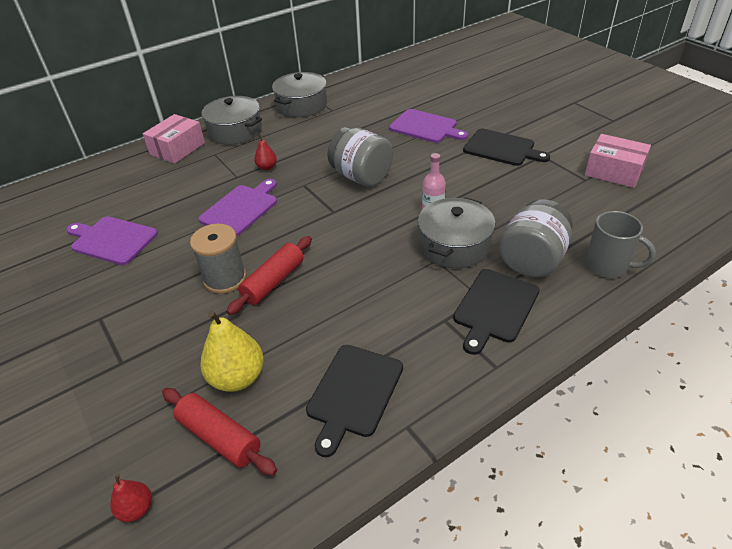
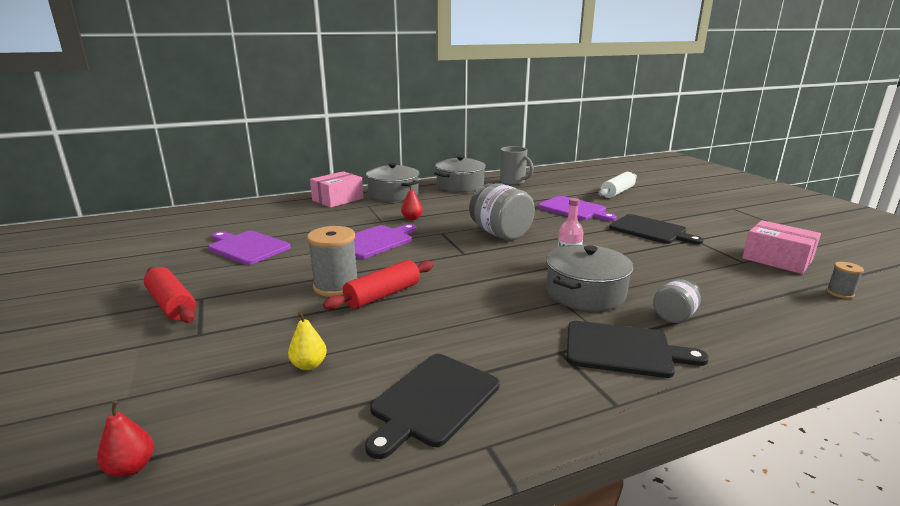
camera: 10 degrees right, 20 degrees down
red rolling pin [162,388,277,475] -> red rolling pin moved to [144,267,196,323]
yellow pear [200,311,264,392] -> yellow pear [288,312,327,370], size x0.54
black cutting board [453,269,540,355] -> black cutting board turned 120 degrees counterclockwise [567,321,709,378]
grey jar [499,199,573,277] -> grey jar [653,278,702,323], size x0.54
grey mug [585,211,656,278] -> grey mug moved to [500,146,534,185]
none -> white rolling pin [598,172,637,198]
none -> grey spool [826,262,864,299]

